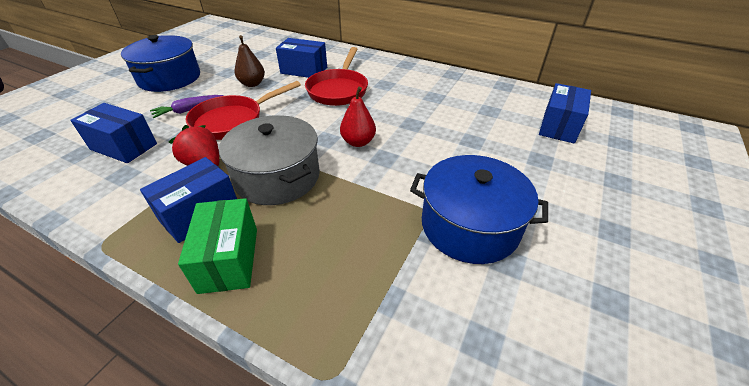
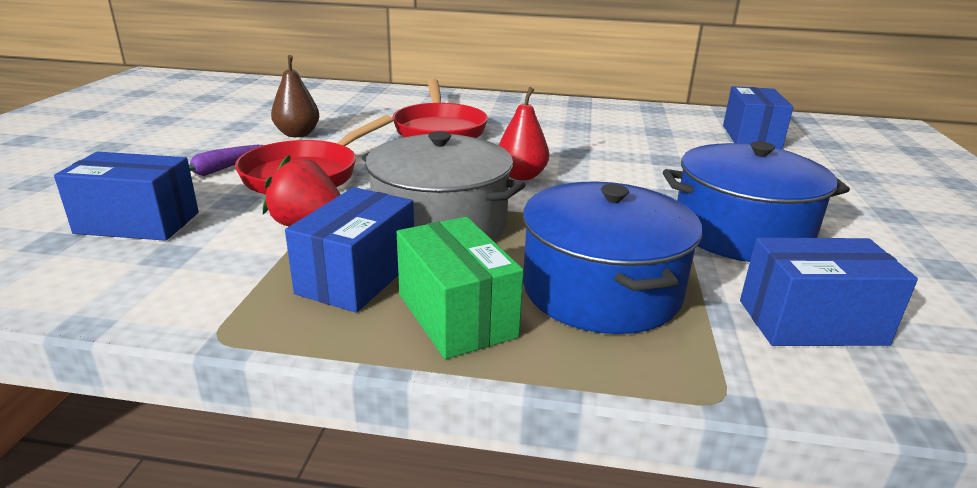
camera: 20 degrees left, 15 degrees down
blue pot [121,35,200,92] -> blue pot moved to [523,181,702,334]
blue box [276,38,327,78] -> blue box moved to [740,238,918,346]

